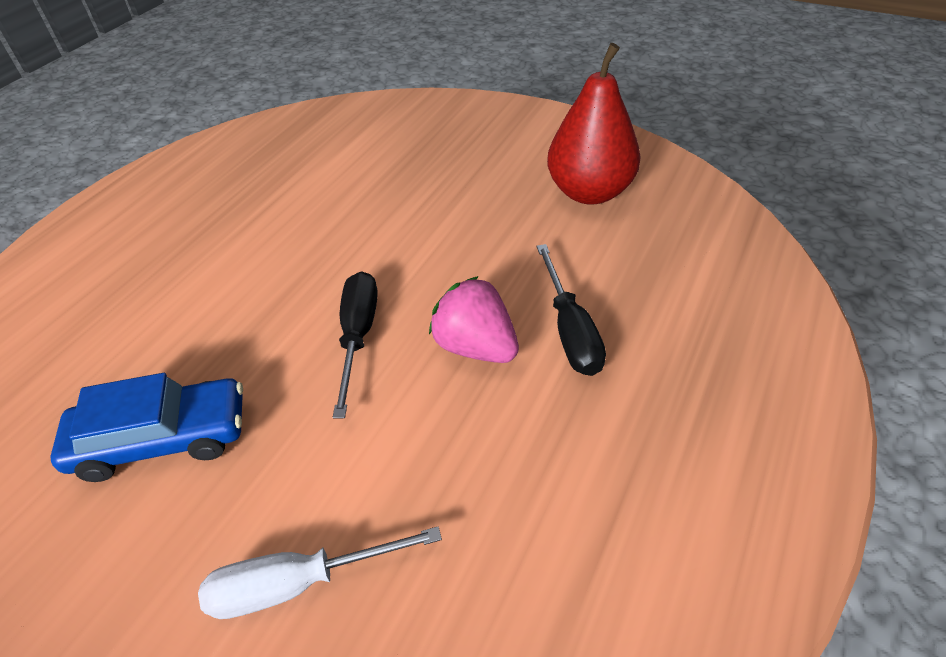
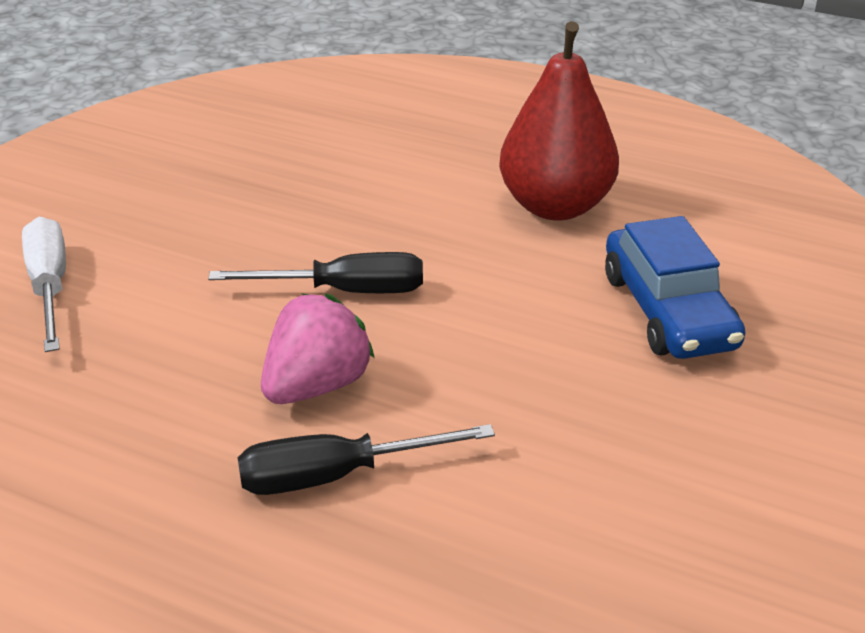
camera: 85 degrees right, 10 degrees down
blue car [50,373,243,482] -> blue car moved to [605,216,745,359]
red pear [547,43,641,205] -> red pear moved to [499,21,619,220]

